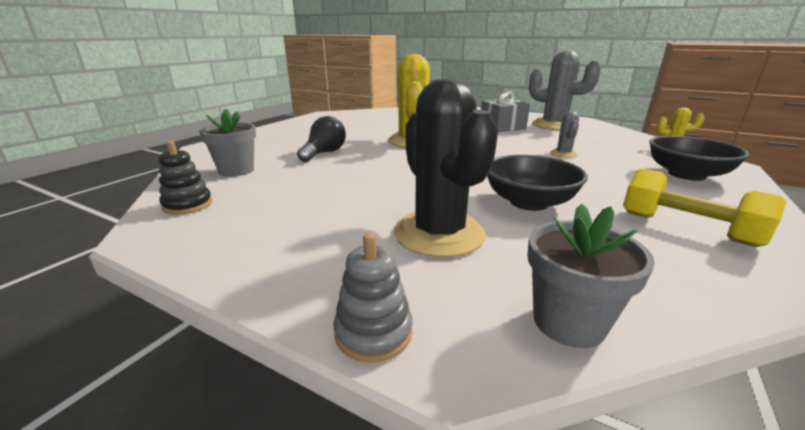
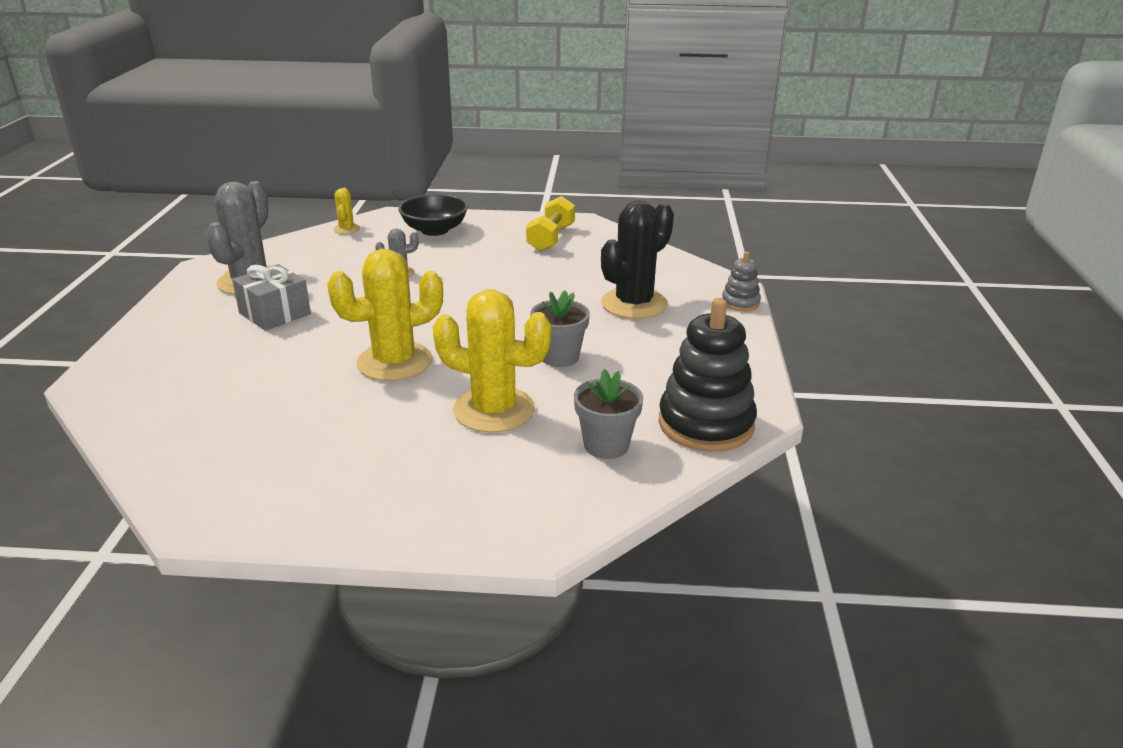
camera: 115 degrees left, 5 degrees up
black stacking toy [159,141,212,215] -> black stacking toy [659,298,757,452], size x2.01
black light bulb [297,116,346,162] -> yellow cactus [433,289,552,433]
black bowl [487,155,588,211] -> none
grey flower pot [527,204,655,348] -> grey flower pot moved to [530,290,590,367]

